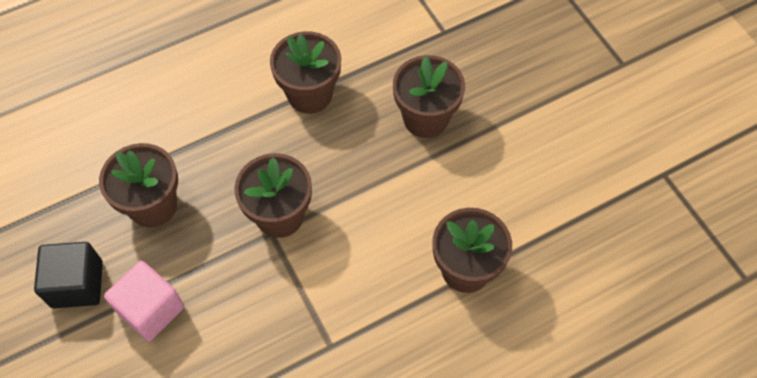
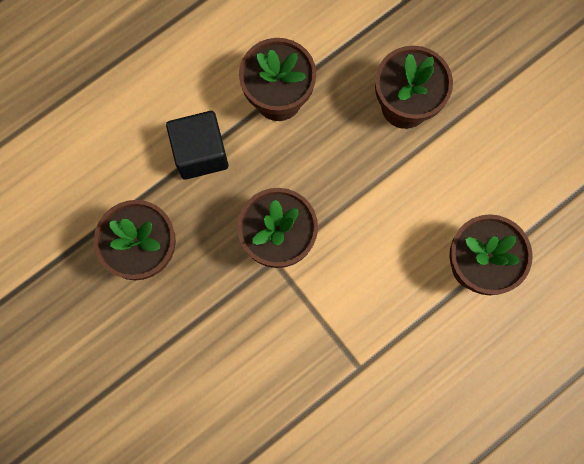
camera: 10 degrees left, 15 degrees up
black cube [34,242,103,308] -> black cube moved to [166,111,228,180]
pink cube [104,261,184,341] -> none

